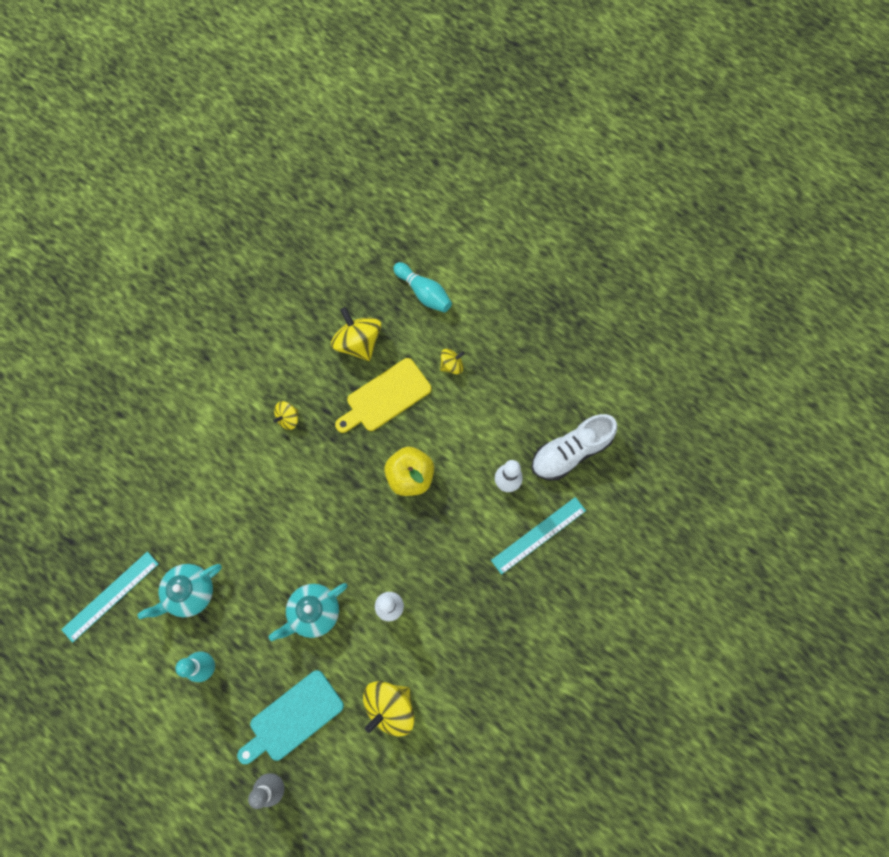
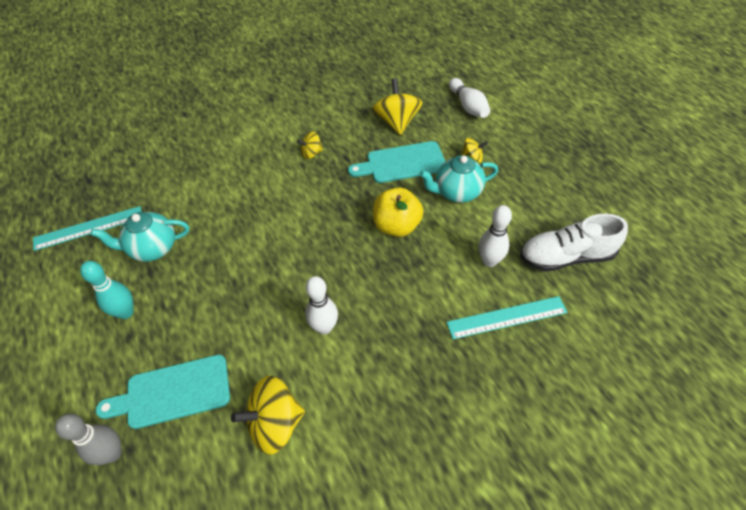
camera: 25 degrees right, 20 degrees down
turquoise teapot [269,583,347,641] -> turquoise teapot moved to [419,155,498,203]
yellow cutting board [335,358,431,433] -> turquoise cutting board [348,141,445,183]
turquoise bowling pin [393,262,452,312] -> white bowling pin [449,78,490,118]

